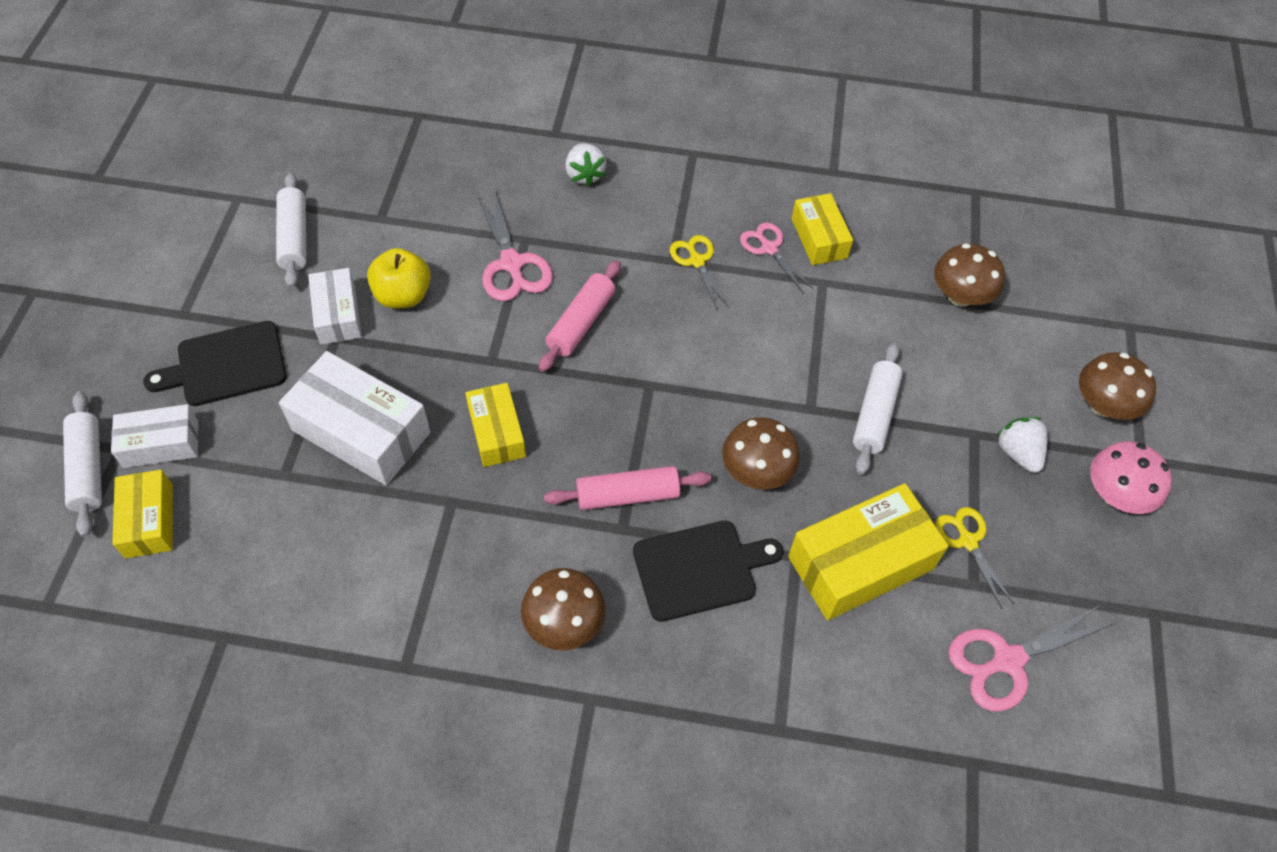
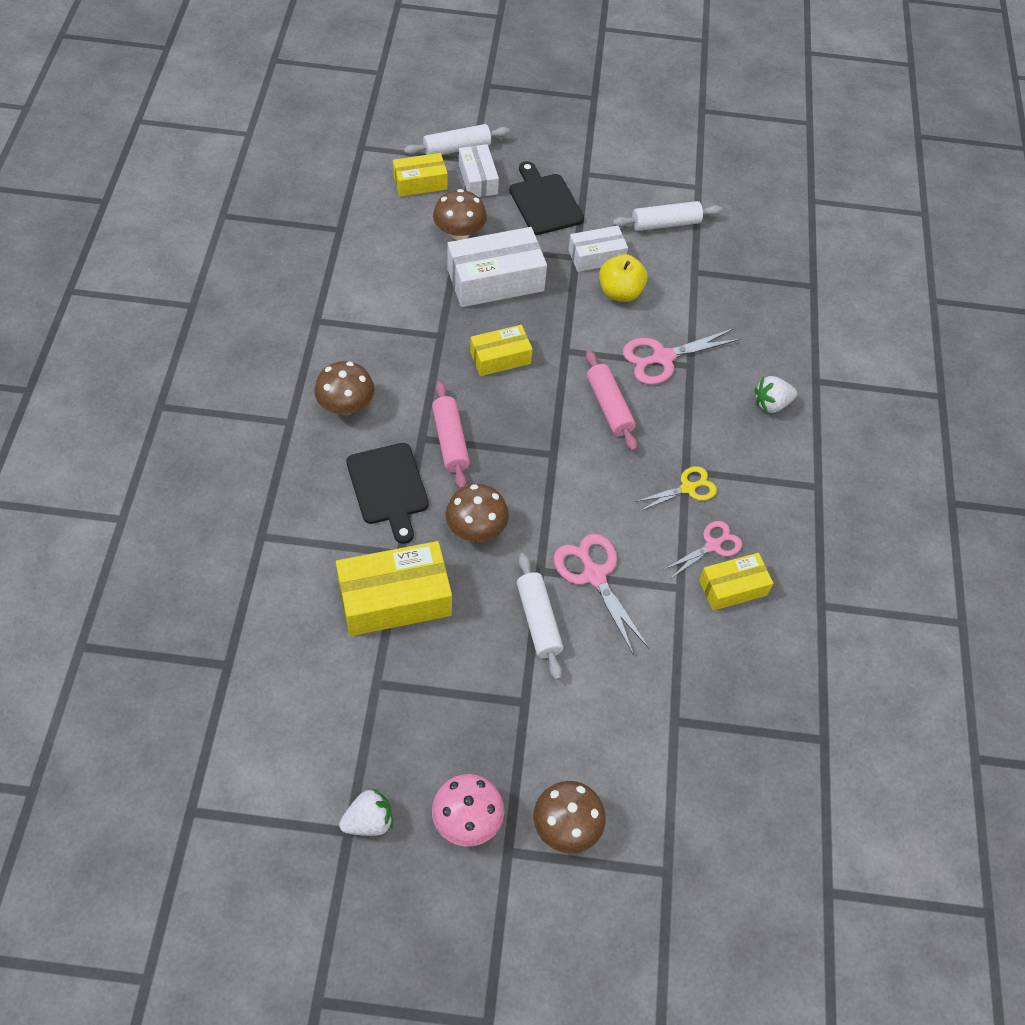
camera: 85 degrees right, 0 degrees up
white box [279,351,430,485] -> white box turned 45 degrees clockwise [447,227,547,307]
pink rolling pin [539,260,621,372] -> pink rolling pin turned 45 degrees clockwise [585,350,637,451]
yellow box [788,483,948,620] -> yellow box turned 75 degrees counterclockwise [336,541,452,636]
white rolling pin [853,343,903,475] -> white rolling pin turned 60 degrees clockwise [517,553,563,680]
brown mushroom [934,244,1005,307] -> brown mushroom moved to [433,189,487,240]
yellow scissors [935,507,1014,608] -> none
pink scissors [949,604,1117,711] -> pink scissors moved to [554,534,649,655]
white strawberry [996,417,1048,473] -> white strawberry moved to [339,788,393,836]

